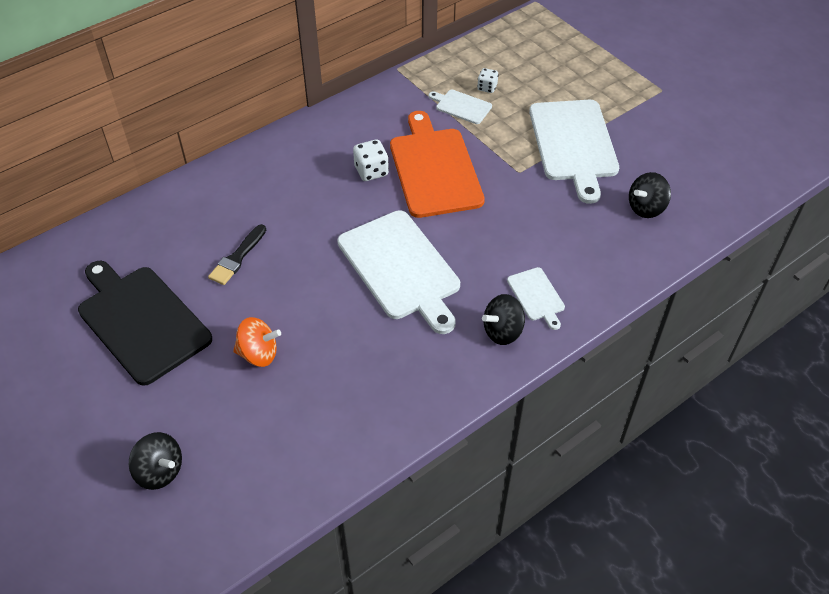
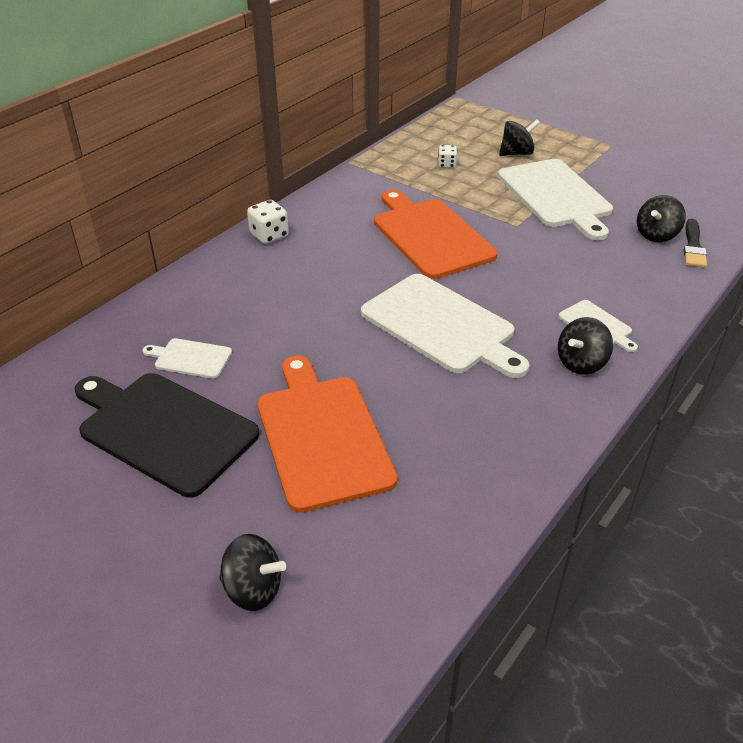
camera: 15 degrees left, 10 degrees down
black brush [208,224,266,285] -> black brush moved to [684,219,707,268]
orange spinning top [233,317,281,367] -> orange cutting board [257,356,397,513]
white dice [353,139,389,181] -> white dice moved to [247,200,289,244]
white cutting board [429,90,492,124] -> white cutting board moved to [143,338,232,379]
none -> black spinning top [499,119,540,156]

